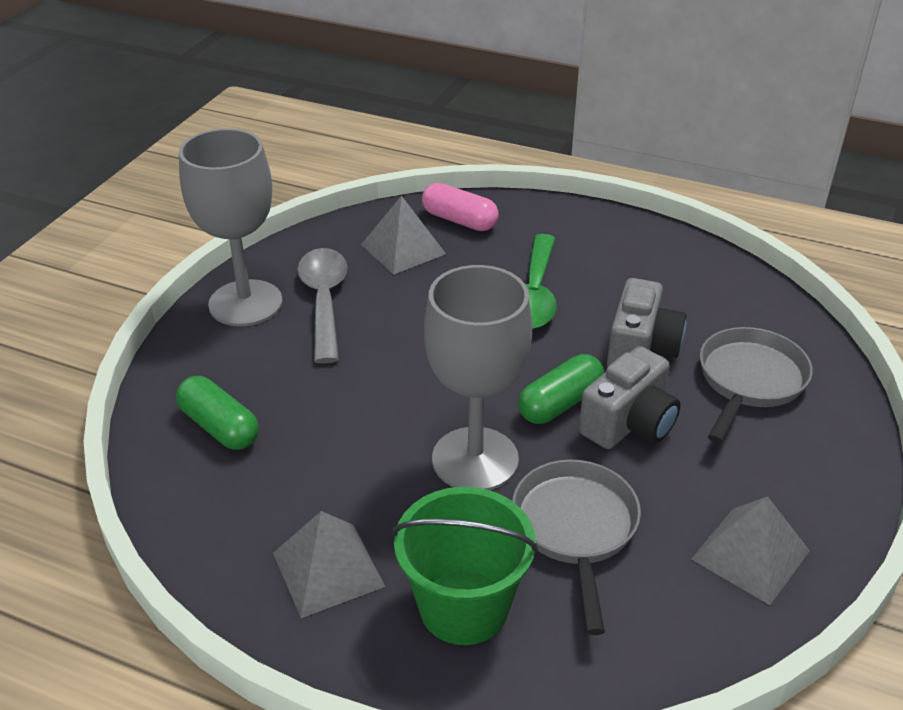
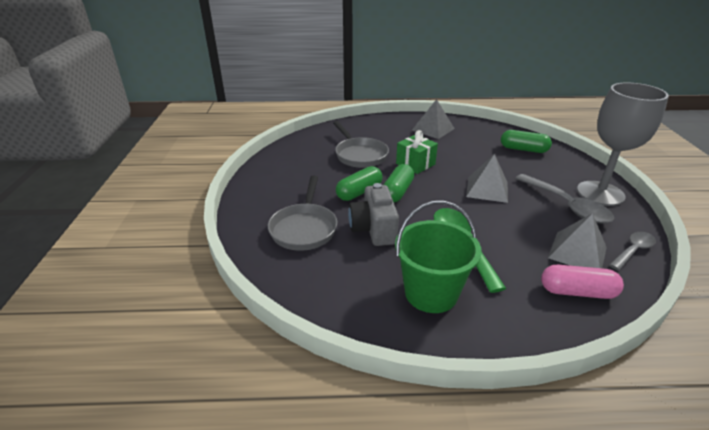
camera: 155 degrees right, 5 degrees down
green bucket [392,487,538,645] -> green bucket moved to [395,201,482,313]
grey goblet [424,265,532,490] -> green gift [396,130,438,174]
grey camera [579,346,681,449] -> green capsule [336,166,382,201]
grey pyramid [691,496,810,605] -> grey pyramid moved to [466,154,508,203]
none -> grey spoon [609,232,656,270]

